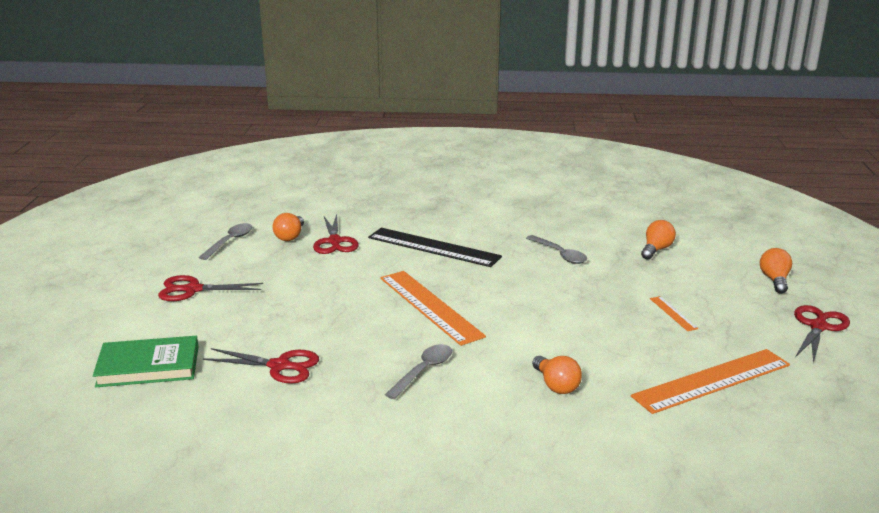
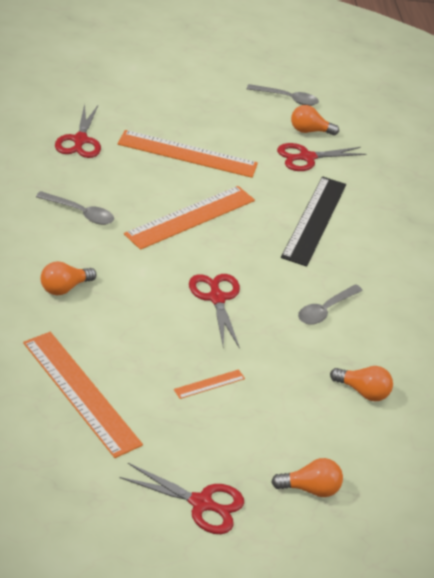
camera: 75 degrees right, 15 degrees up
green book [93,336,198,387] -> none
red scissors [158,275,263,301] -> red scissors moved to [189,274,240,349]
none -> orange ruler [118,130,258,178]

